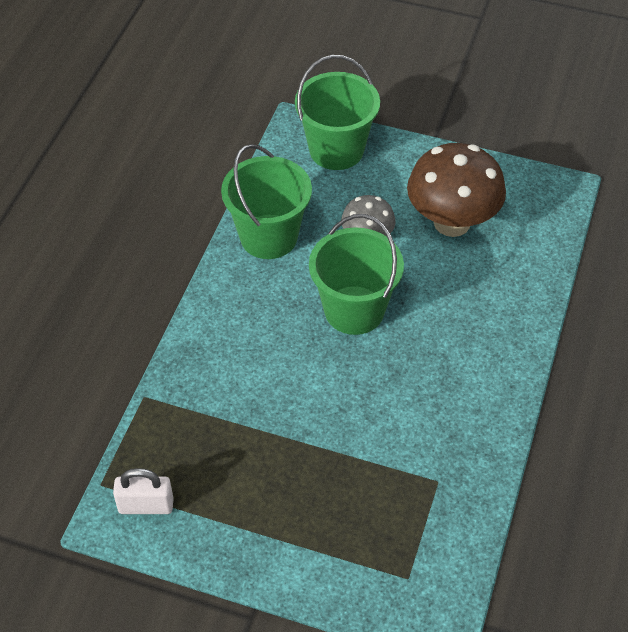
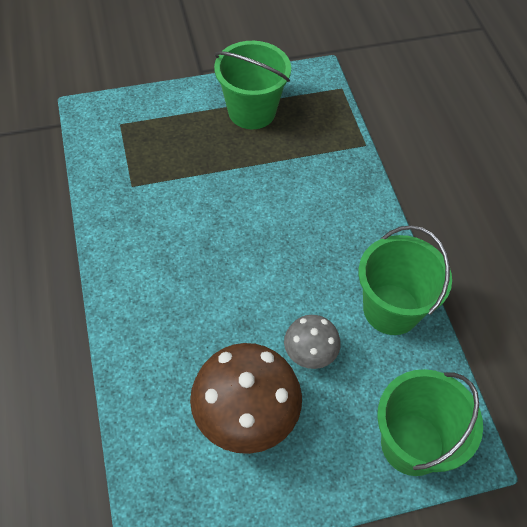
camera: 145 degrees right, 5 degrees up
white padlock [113,468,174,514] -> none
green bucket [309,214,404,335] -> green bucket moved to [214,41,291,129]

